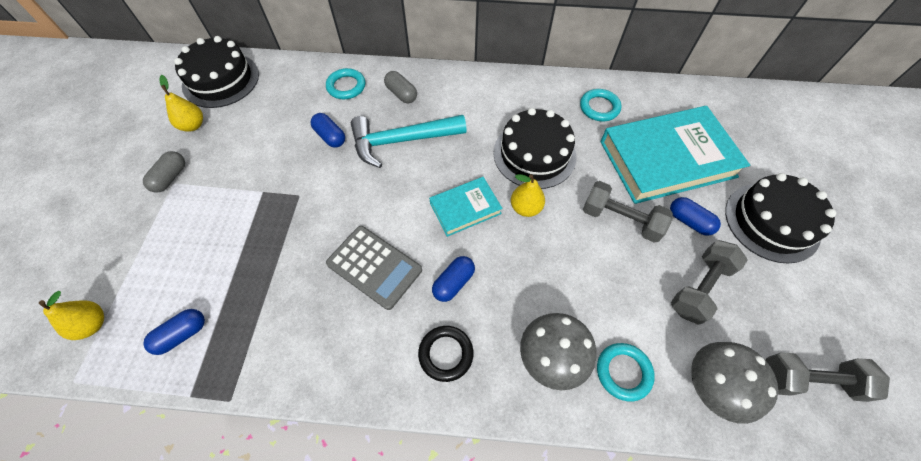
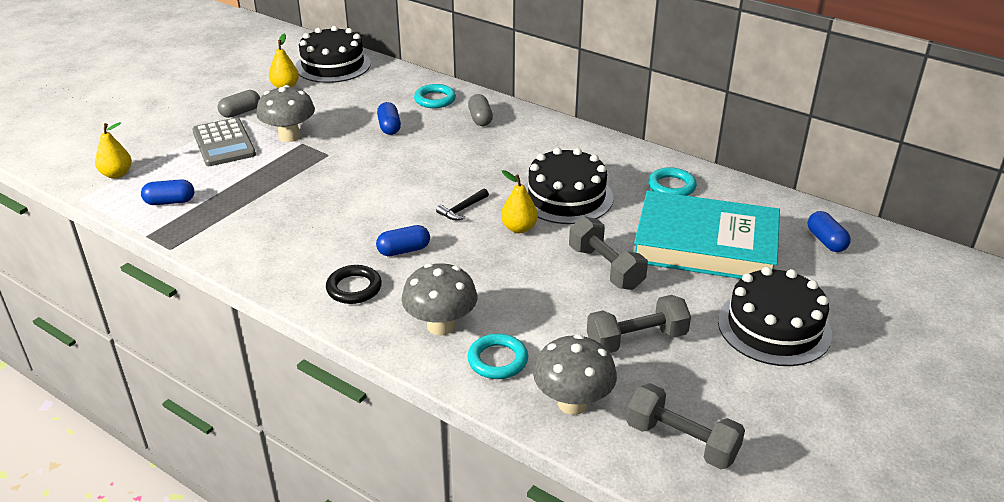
camera: 30 degrees right, 25 degrees down
grey calculator [326,226,422,310] -> grey calculator moved to [192,118,256,166]
turquoise hammer [351,115,467,168] -> none
turquoise book [429,177,503,237] -> black hammer [436,188,489,220]
blue capsule [670,197,721,236] -> blue capsule moved to [808,211,851,252]
none -> grey mushroom [256,85,315,142]

